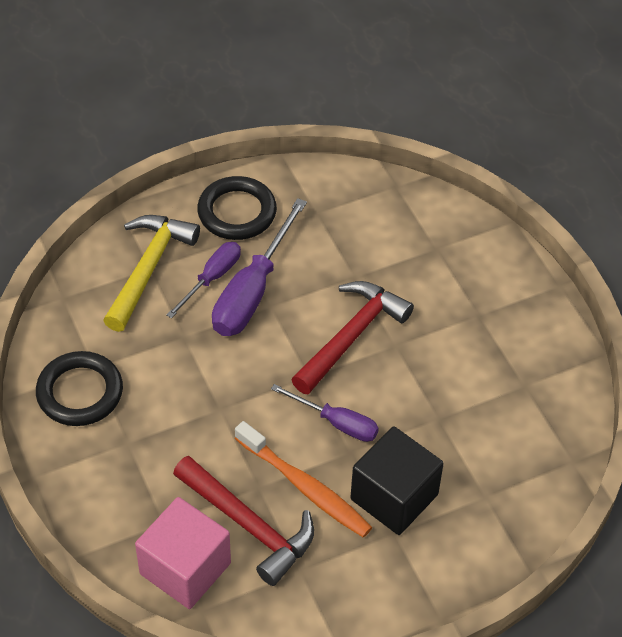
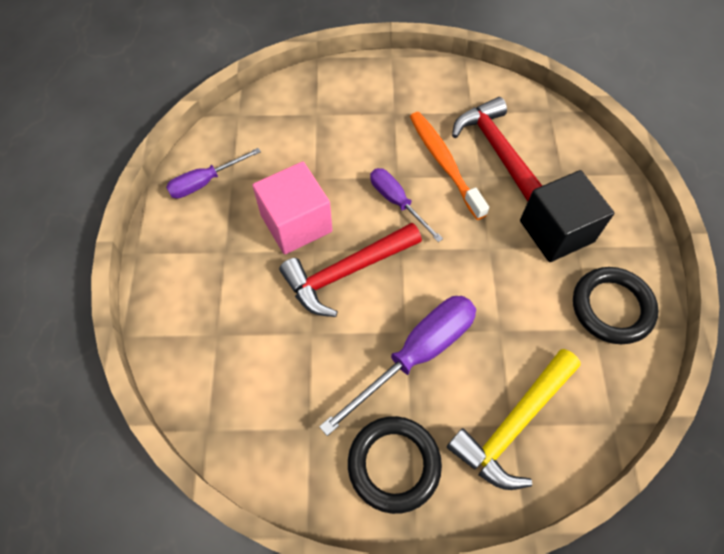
camera: 155 degrees left, 10 degrees up
pink cube [135,497,231,609] -> pink cube moved to [252,162,332,254]
purple screwdriver [167,242,241,318] -> purple screwdriver moved to [166,148,261,199]
black cube [350,426,444,535] -> black cube moved to [520,170,614,262]

